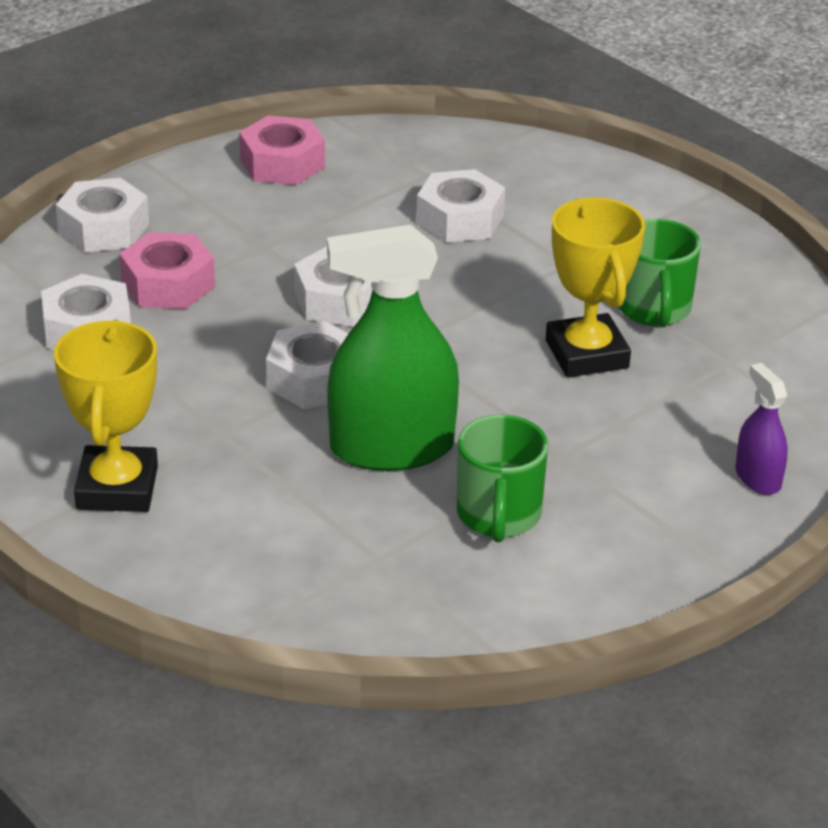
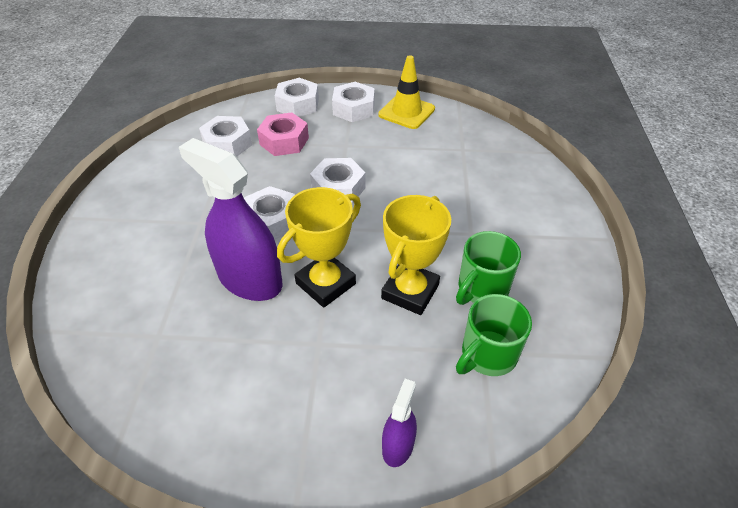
camera: 45 degrees right, 10 degrees up
yellow trophy [54,320,158,512] -> yellow trophy moved to [277,187,361,308]
pink nut [239,115,325,185] -> yellow traffic cone [378,55,435,129]
green spray bottle [327,225,459,471] -> purple spray bottle [179,138,282,301]
white nut [416,169,505,243] -> white nut moved to [332,82,375,122]
green mug [457,415,548,542] -> green mug moved to [456,294,532,376]

